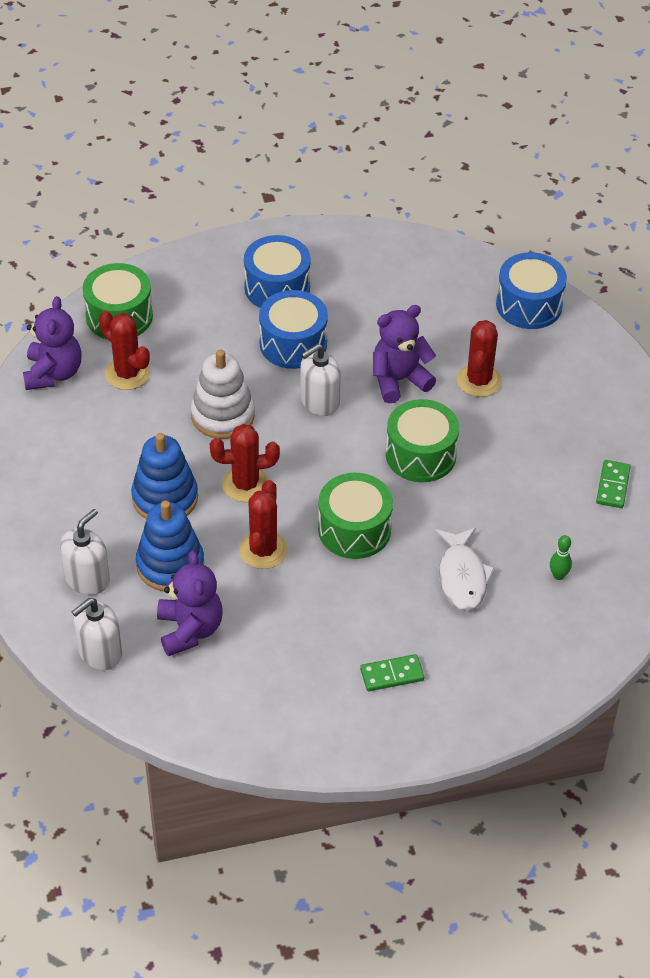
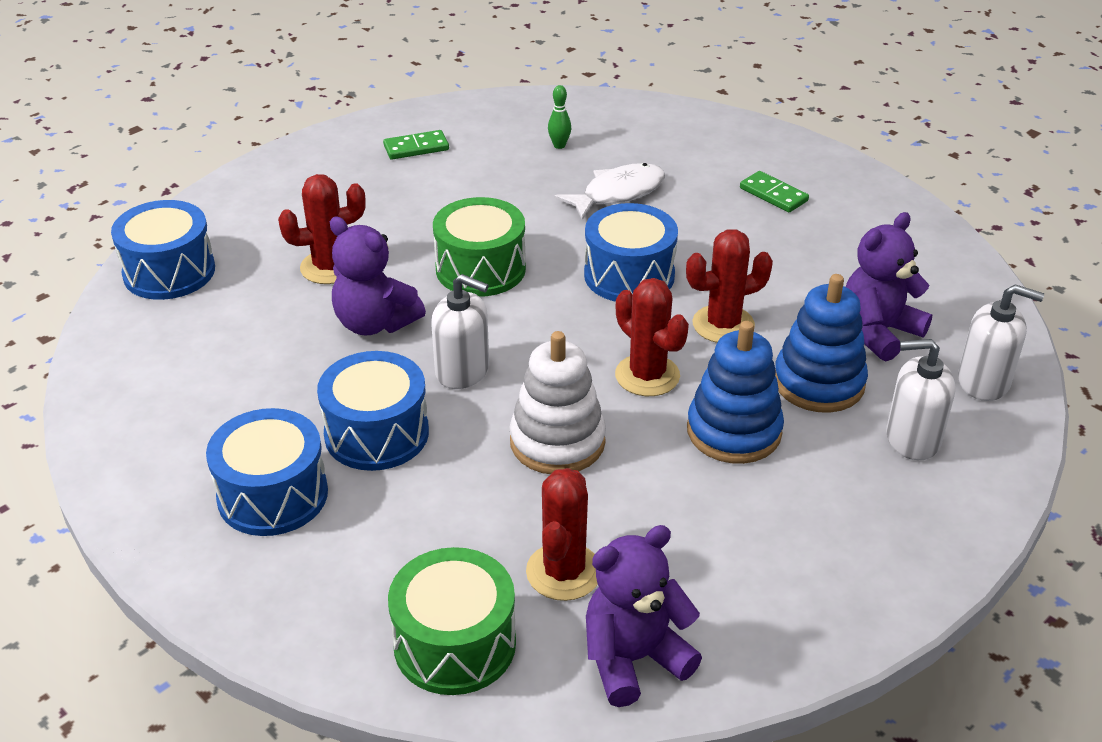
camera: 120 degrees left, 10 degrees down
green drum [318,473,393,559] -> blue drum [584,203,678,302]

